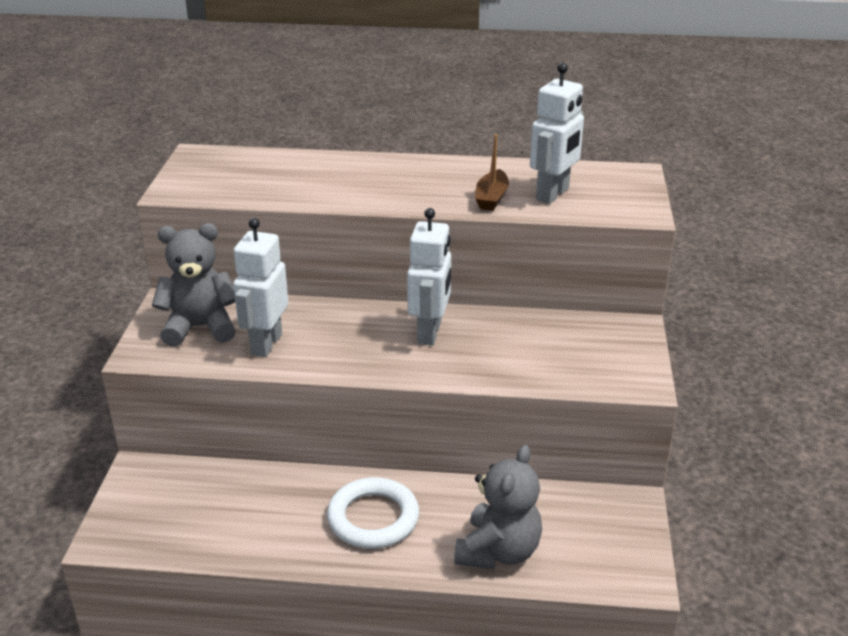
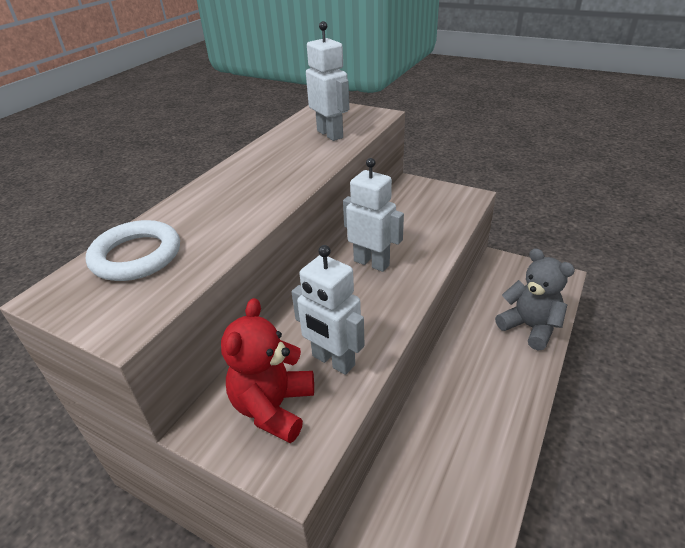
camera: 65 degrees left, 5 degrees up
grey teddy bear [152,223,236,347] -> red teddy bear [221,298,314,443]
white ring [327,477,419,549] -> white ring moved to [86,220,180,281]
brown boat [475,134,509,211] -> none

